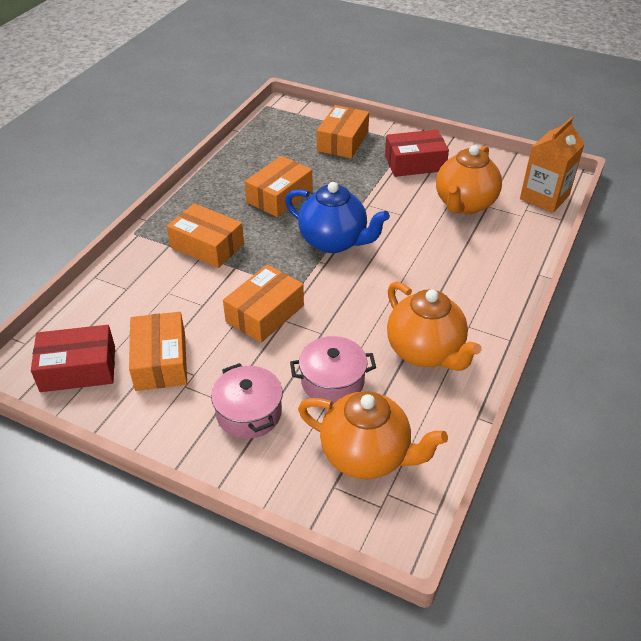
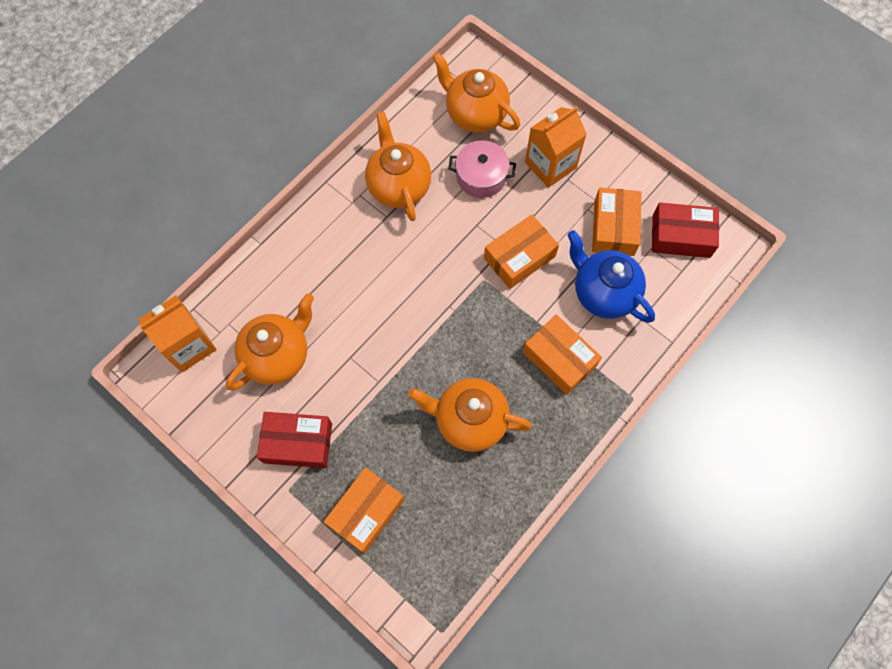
camera: 165 degrees left, 25 degrees up
pink pot [211,363,283,439] -> orange carton [525,106,587,188]
orange box [245,156,312,217] -> orange teapot [408,378,532,452]
blue teapot [285,182,390,253] -> blue teapot moved to [568,230,655,323]

